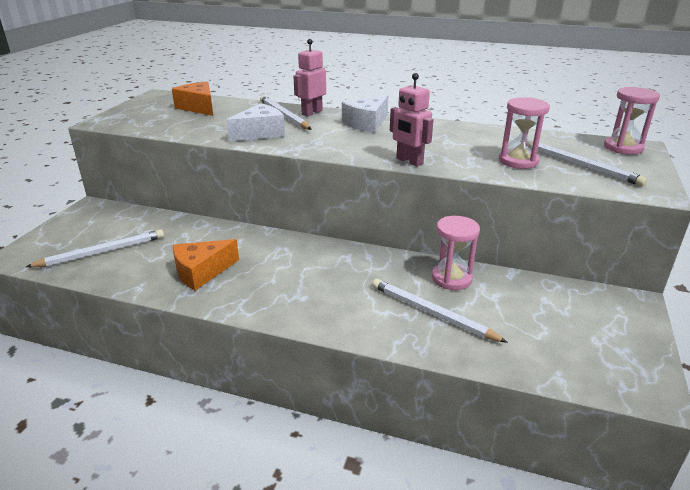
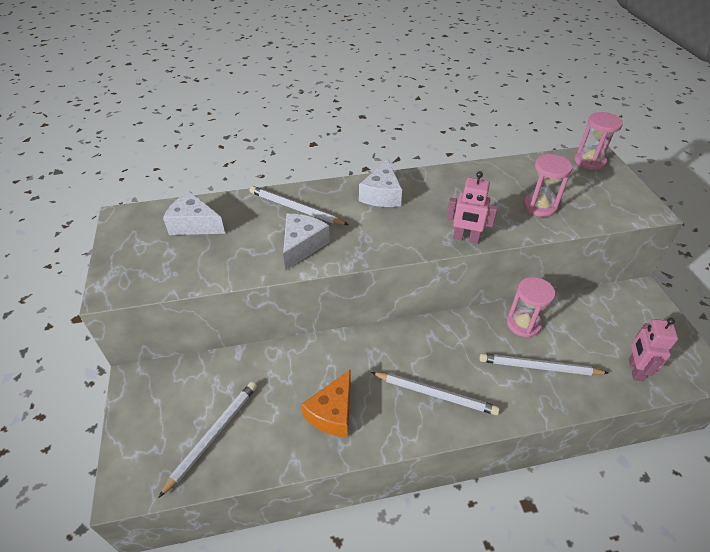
camera: 30 degrees left, 15 degrees up
orange cheese [172,82,213,116] -> white cheese [163,191,225,235]
pink robot [293,39,326,116] -> pink robot moved to [629,318,678,381]
white pencil [531,141,647,186] -> white pencil moved to [371,372,500,415]

